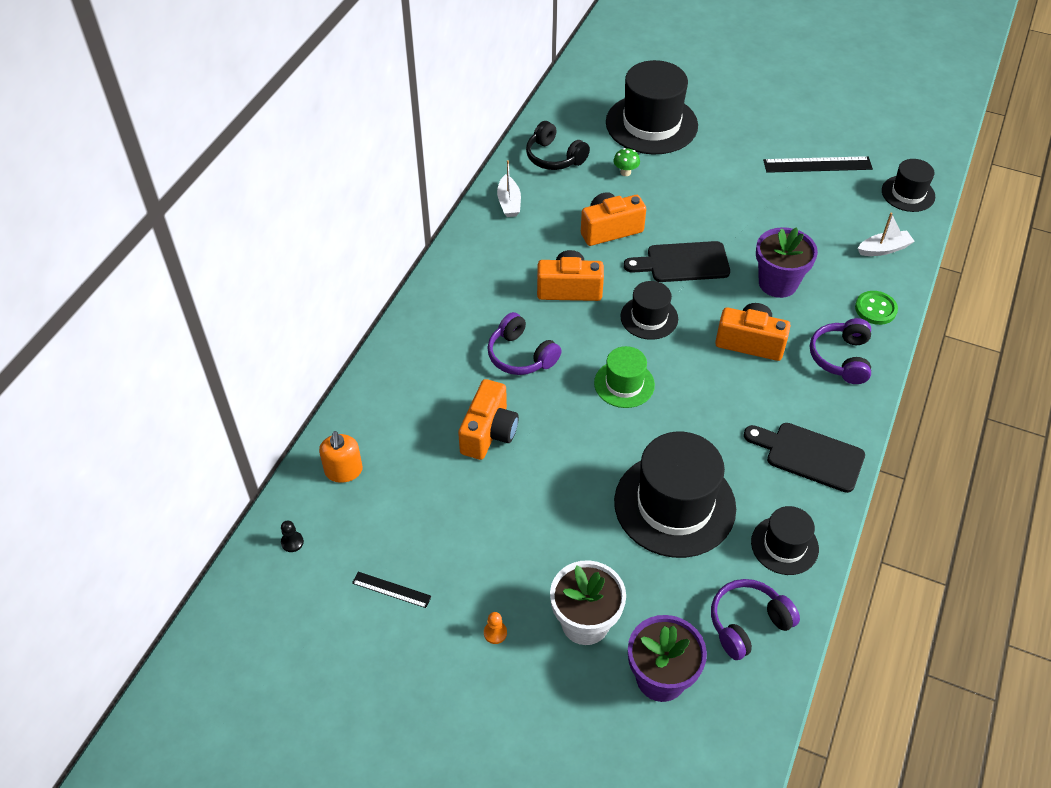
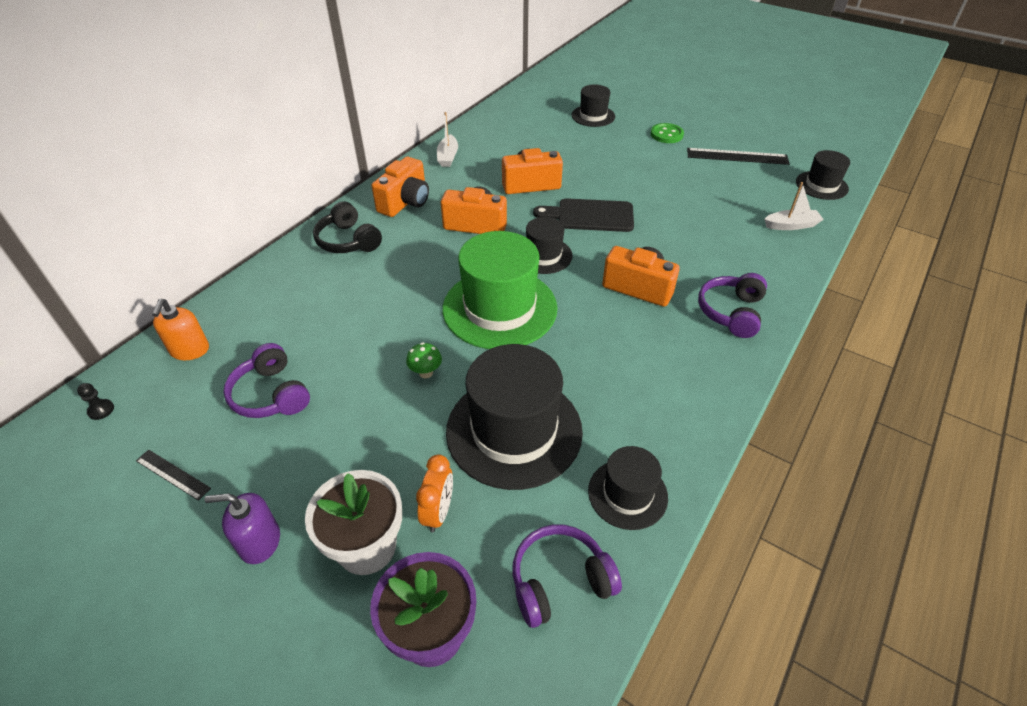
camera: 10 degrees right, 5 degrees down
orange camera [458,379,519,460] -> orange camera moved to [372,157,429,217]
orange pawn [484,612,507,644] -> purple soap dispenser [204,493,280,564]
purple headphones [487,312,562,375] -> purple headphones moved to [223,343,310,418]
black headphones [526,121,590,170] -> black headphones moved to [313,202,382,253]
green hat [594,346,655,408] -> green hat [443,231,558,349], size x1.85
black hat [606,60,698,154] -> black hat [571,84,615,127], size x0.54
green mushroom [613,148,640,176] -> green mushroom moved to [406,342,442,378]
black cutting board [744,423,865,493] -> none
purple flower pot [756,227,818,298] -> none
green button [855,291,898,325] -> green button moved to [651,123,684,143]
none -> orange clock [416,454,453,532]

